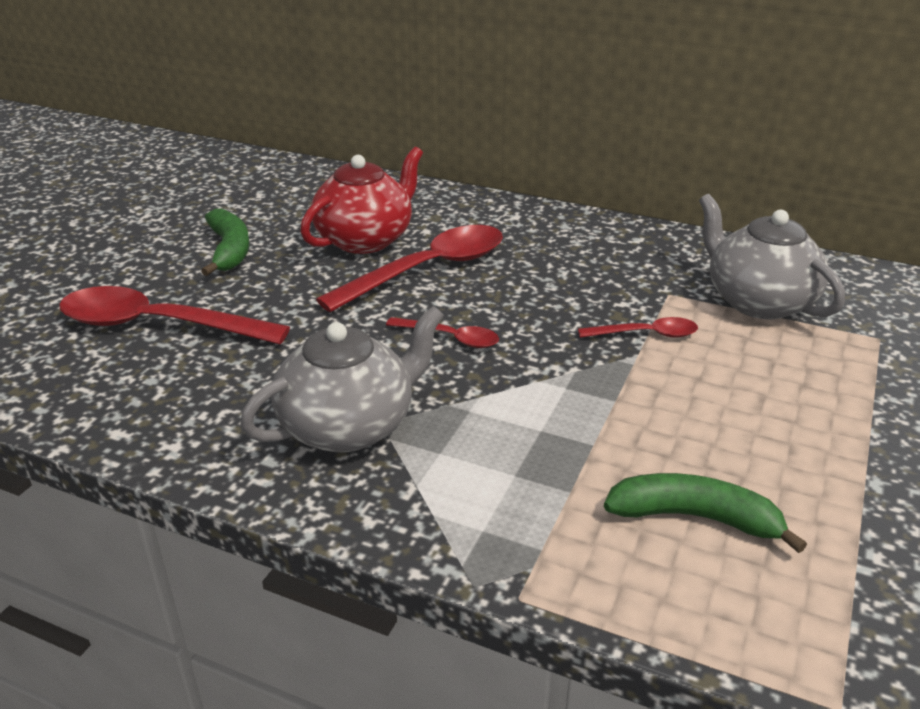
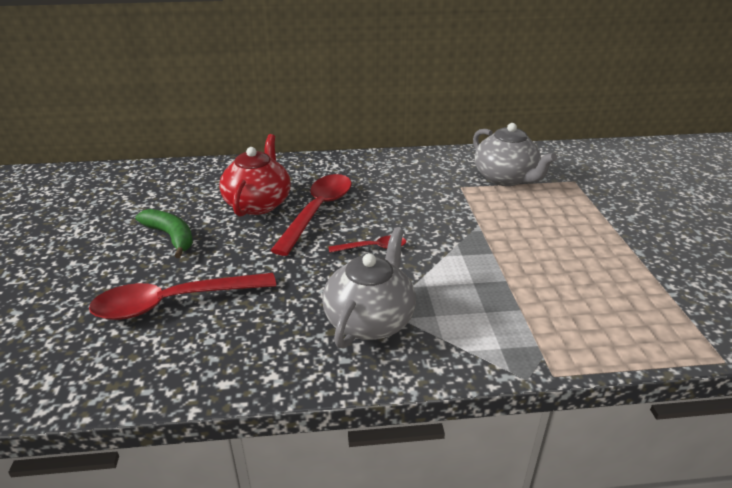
camera: 30 degrees left, 0 degrees up
red spoon [578,317,698,338] -> none
green banana [604,473,807,553] -> none
grey teapot [699,194,845,319] -> grey teapot turned 150 degrees counterclockwise [473,123,557,186]

